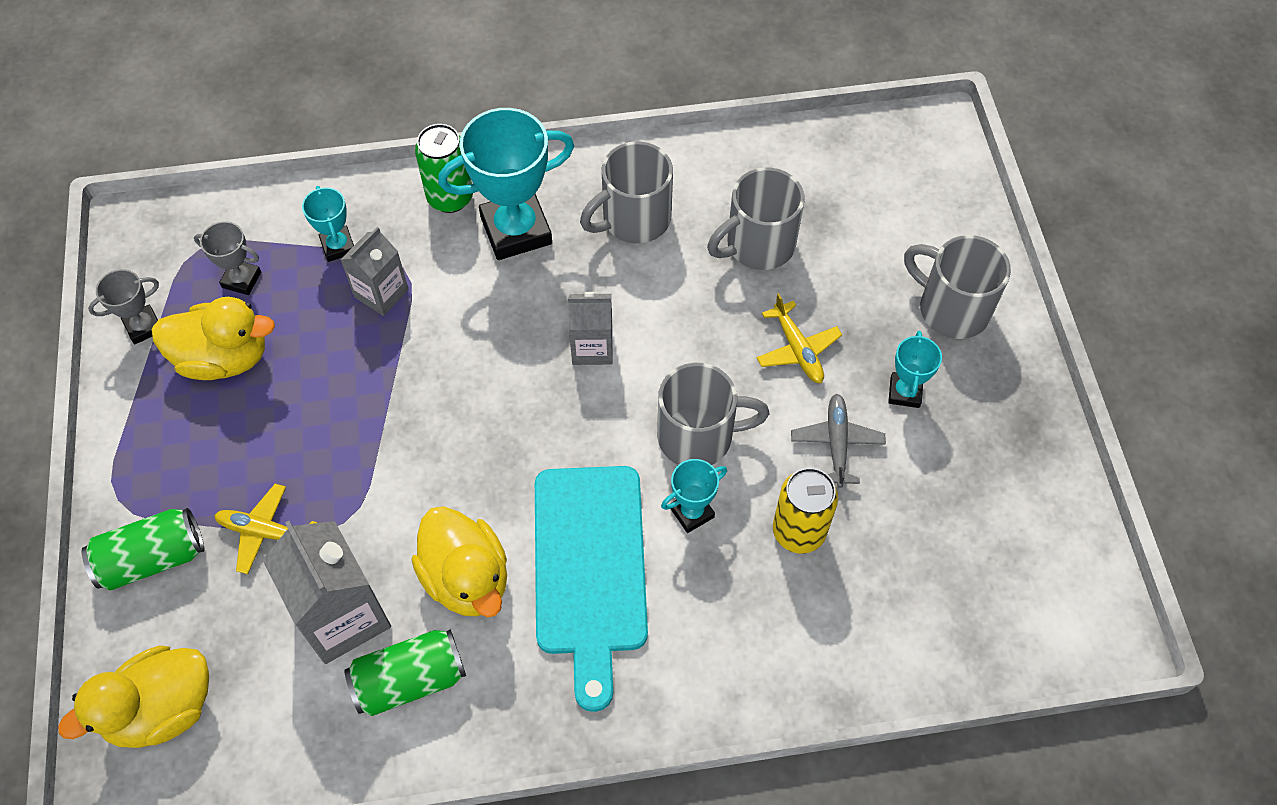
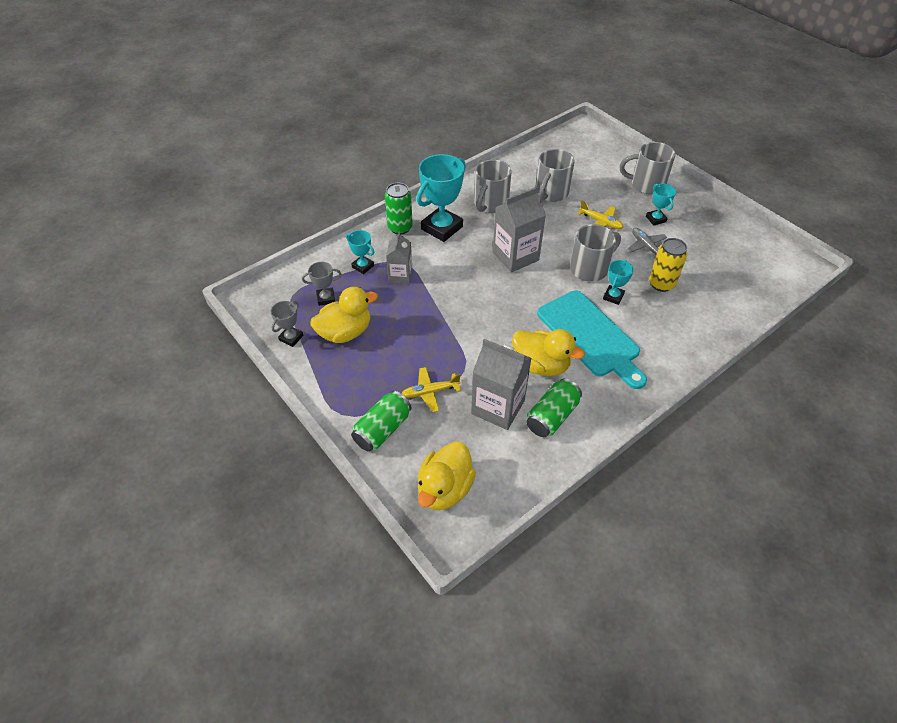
camera: 30 degrees left, 10 degrees down
grey carton [568,292,613,365] -> grey carton [493,187,546,272], size x1.64

